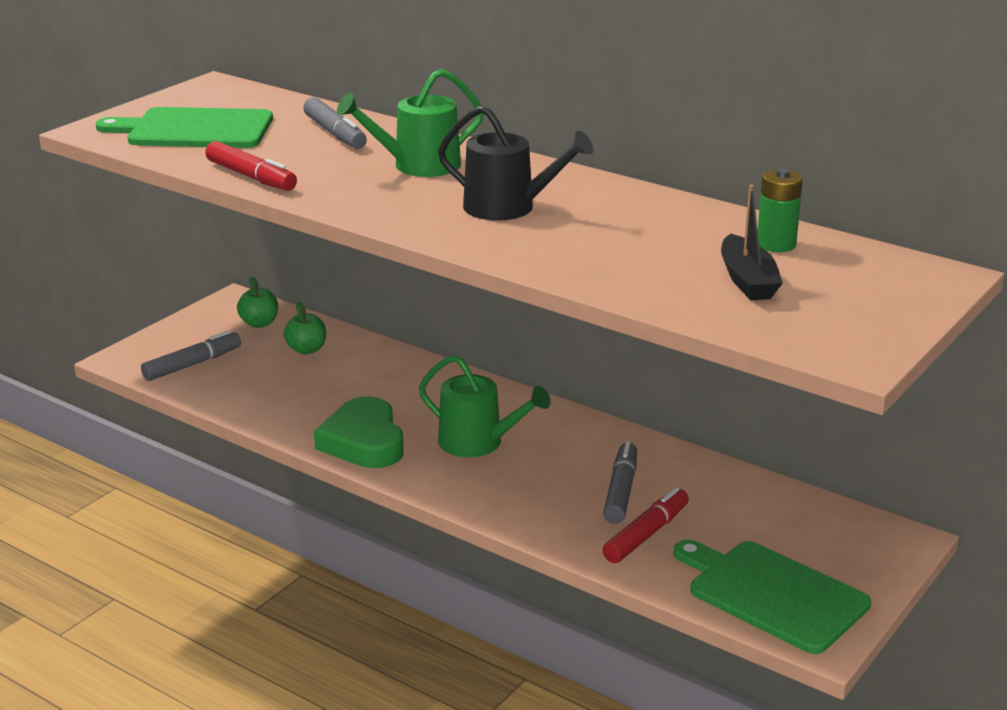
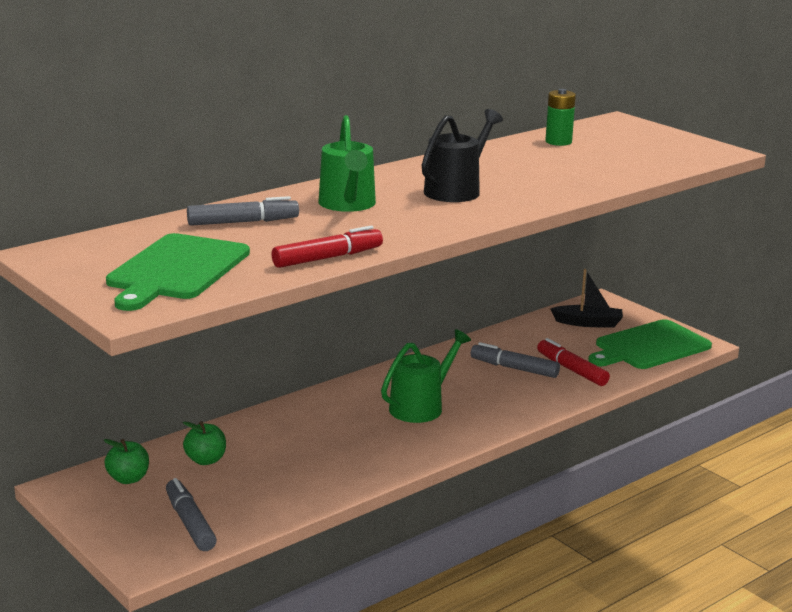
camera: 75 degrees left, 5 degrees down
green heart [314,396,404,468] -> none
black boat [721,185,783,300] -> black boat moved to [550,269,623,328]

